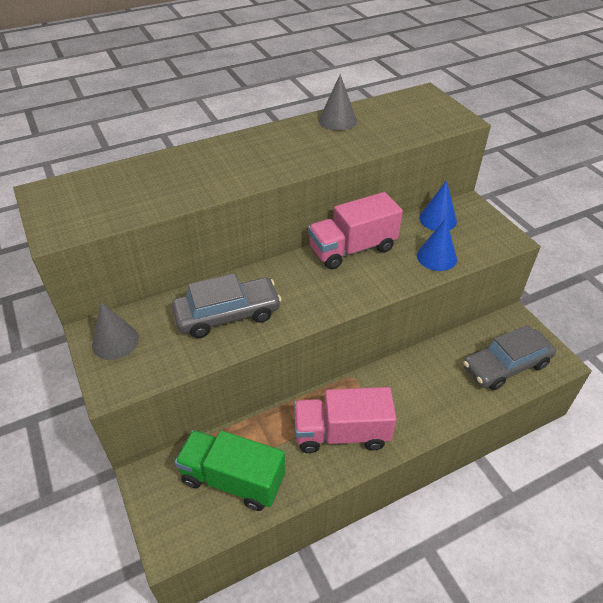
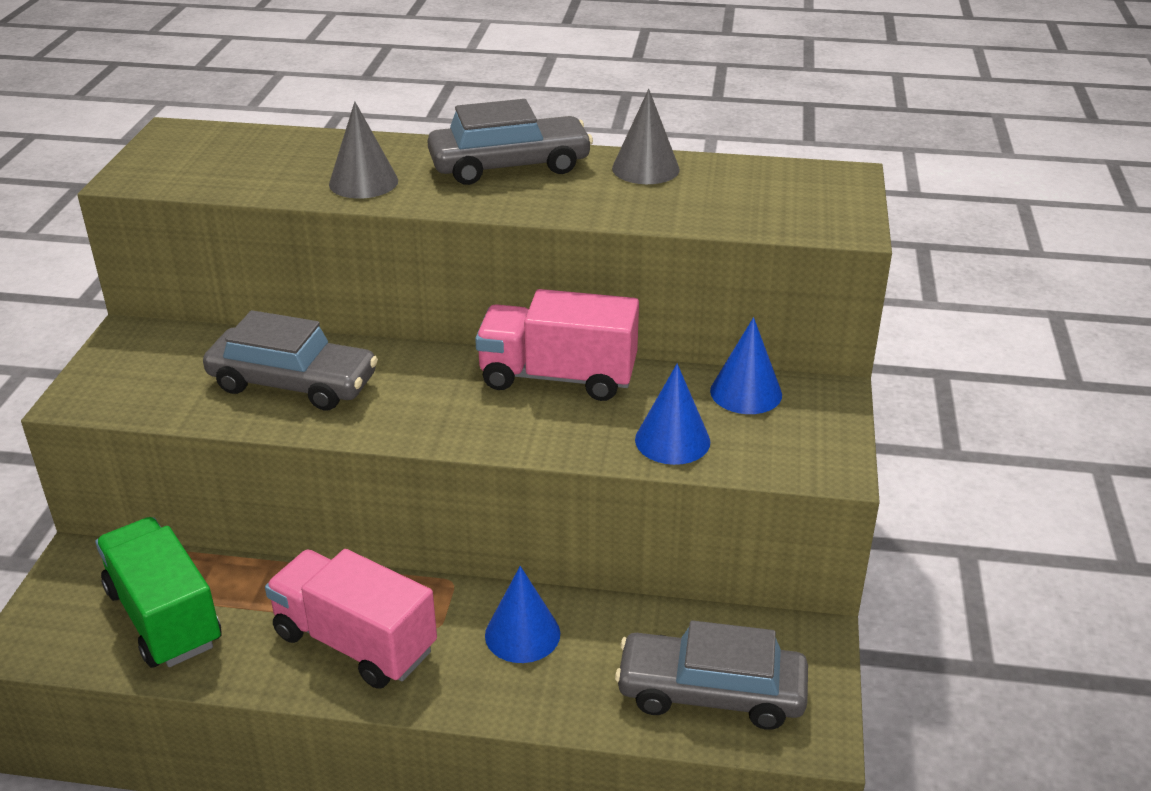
camera: 35 degrees right, 10 degrees down
grey cone [92,302,139,360] -> grey cone moved to [329,101,398,199]
none -> grey car [427,99,593,185]
none -> blue cone [485,566,560,663]

